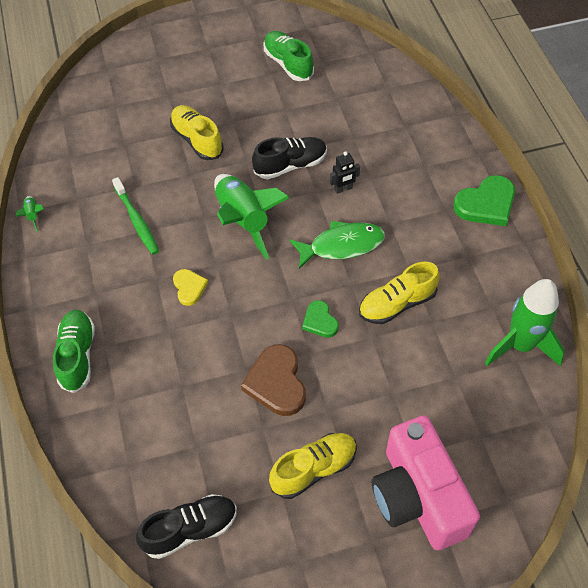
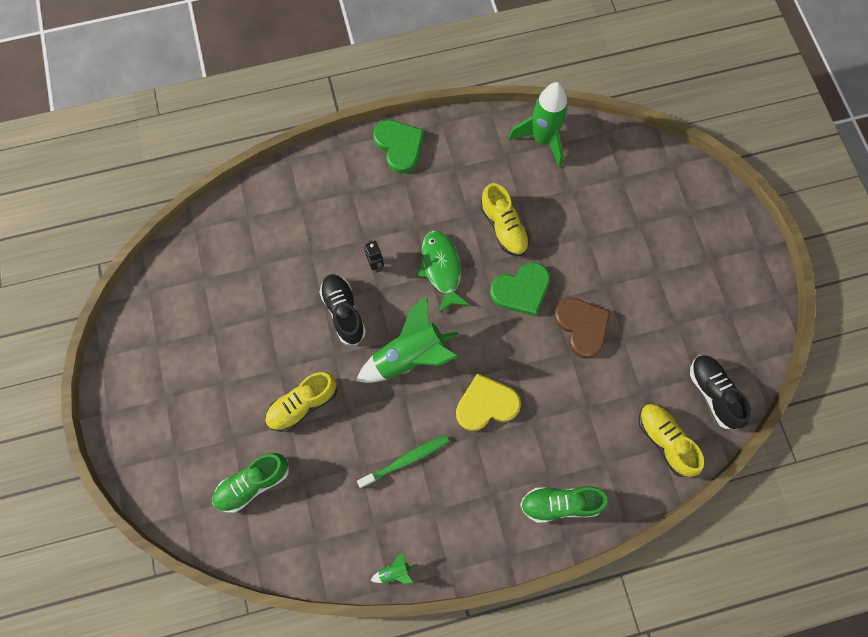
camera: 90 degrees left, 15 degrees up
yellow heart [173,269,208,306] -> yellow heart [456,373,521,431], size x1.72
brown heart [241,344,306,416] -> brown heart turned 105 degrees counterclockwise [554,298,610,359]
green shoe [264,31,314,81] -> green shoe moved to [212,453,289,513]
yellow shoe [269,433,357,499] -> yellow shoe moved to [639,403,704,477]
green heart [302,300,339,338] -> green heart [490,262,550,316], size x1.72
pink camera [372,415,480,550] -> none

